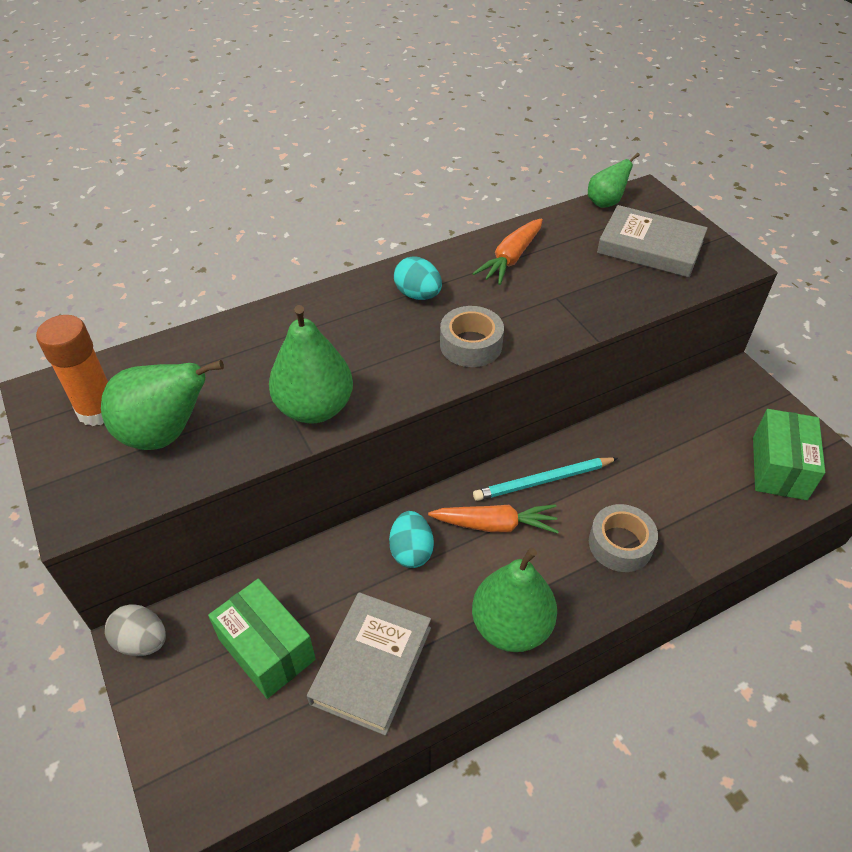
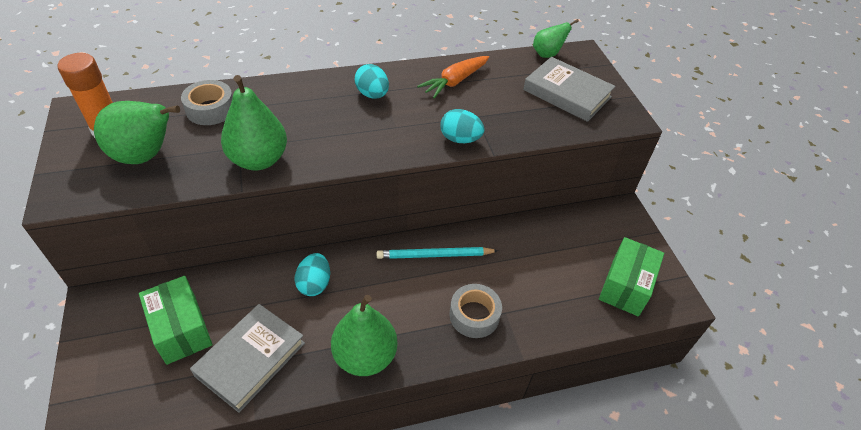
camera: 10 degrees right, 0 degrees up
grey egg [105,604,166,656] -> none
orange carrot [428,504,559,533] -> none
grey tape [440,306,504,367] -> grey tape moved to [181,80,233,125]
none -> turquoise egg [440,109,484,143]

